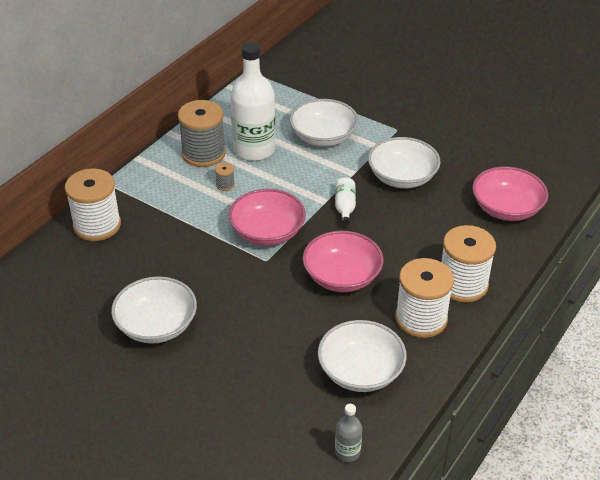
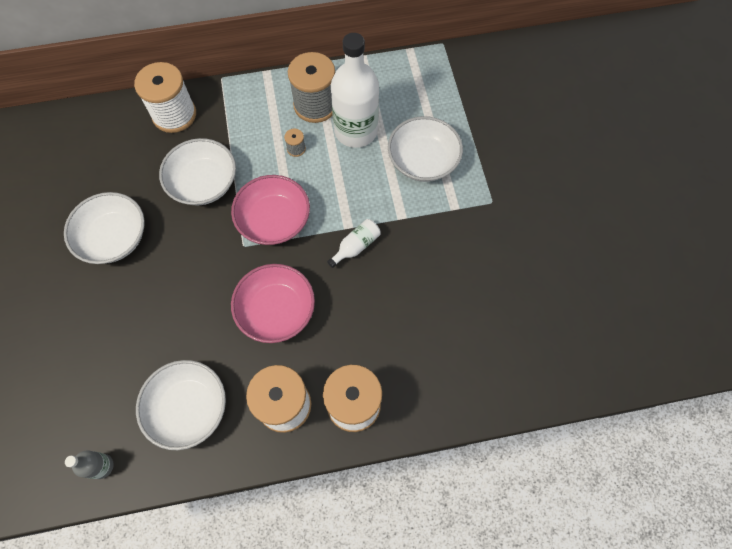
camera: 45 degrees right, 25 degrees up
white bowl [368,137,441,188] -> white bowl moved to [159,138,236,205]
pink bowl [472,167,548,221] -> none

